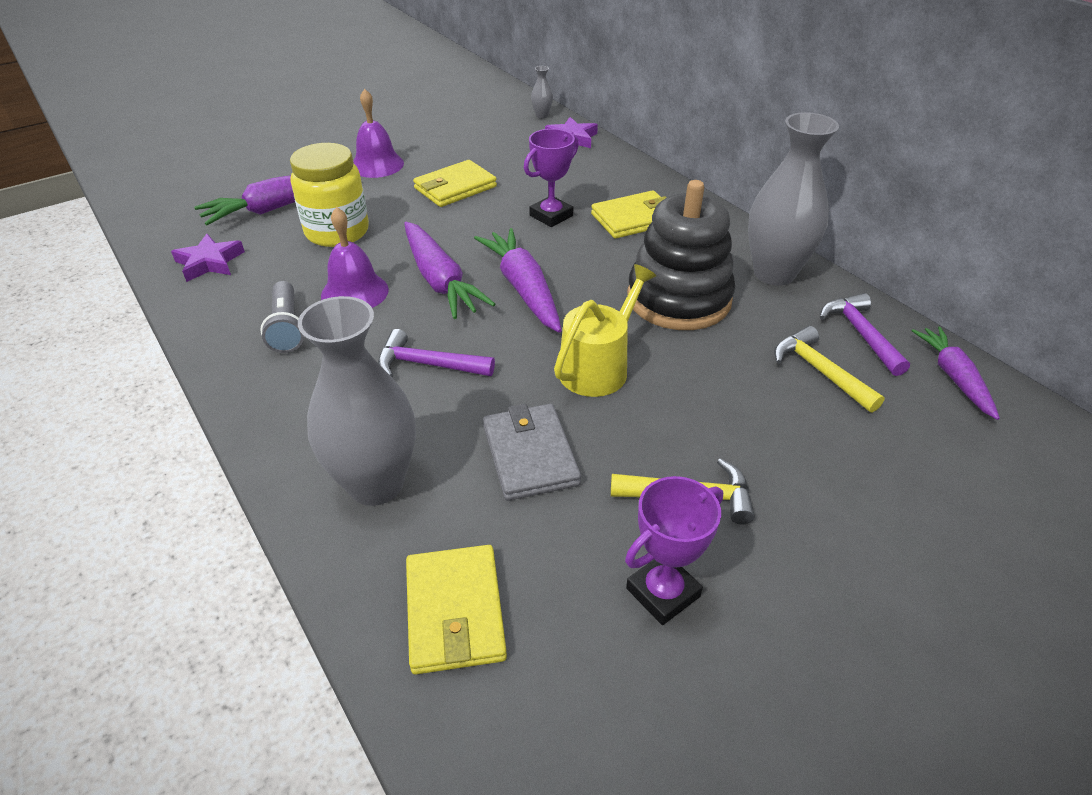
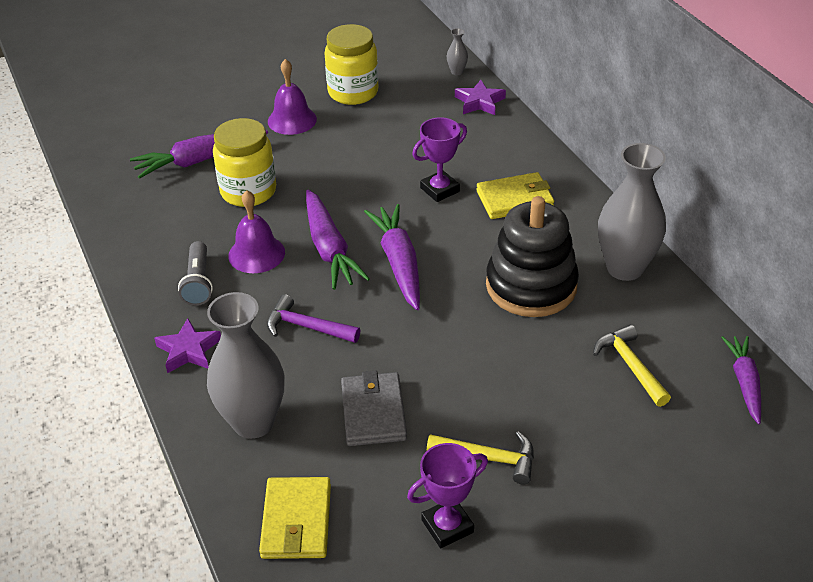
camera: 10 degrees right, 0 degrees up
purple star [171,234,245,282] -> purple star moved to [154,318,221,373]
yellow wallet [413,160,497,207] -> none
yellow watering can [554,264,656,397] -> none
purple hammer [820,293,910,376] -> none
none -> yellow jar [325,24,378,105]

